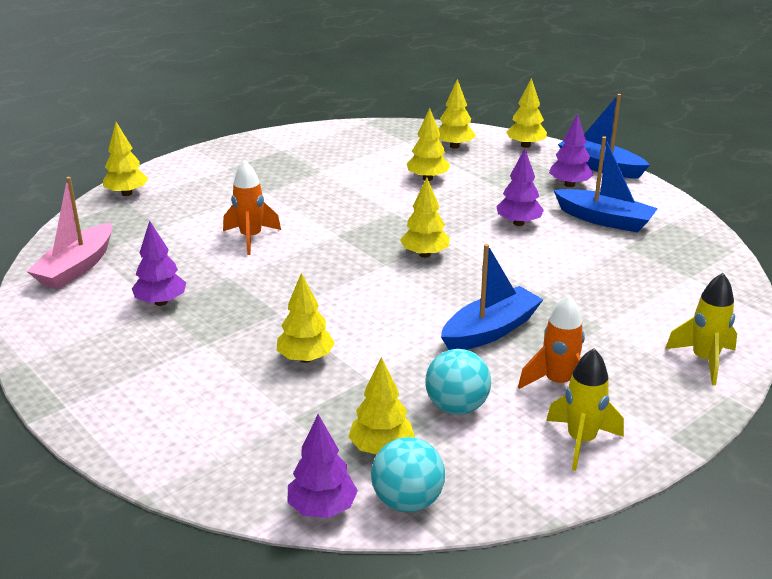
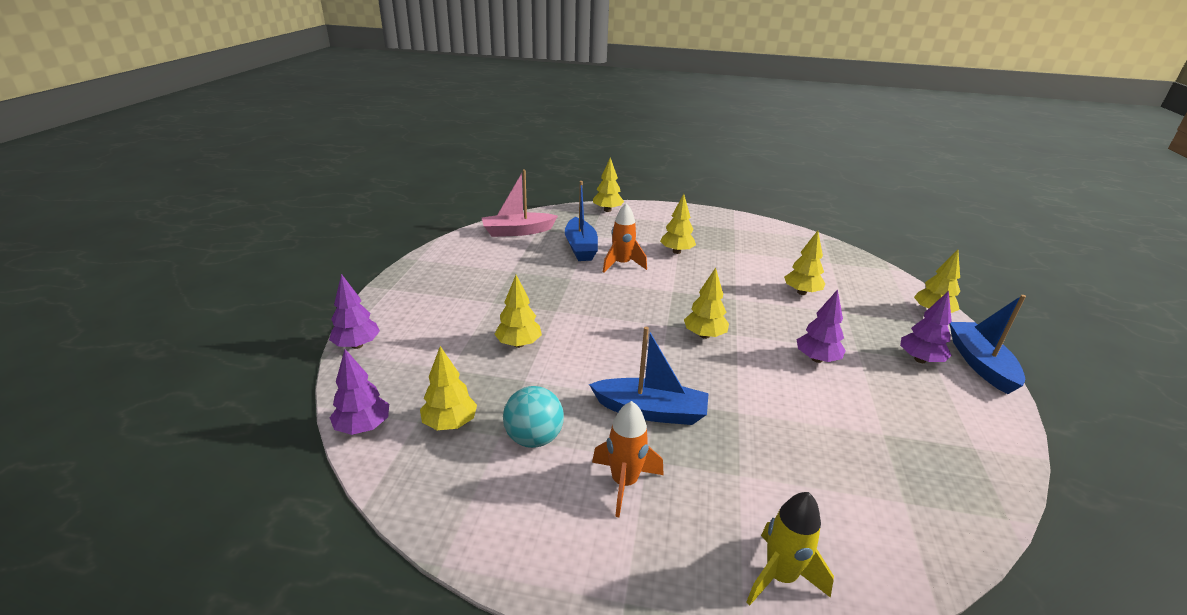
camera: 50 degrees right, 0 degrees up
purple tree [132,220,186,306] -> purple tree moved to [329,274,380,349]
turquoise ball [371,437,445,513] -> none
yellow tree [438,79,476,149] -> yellow tree moved to [660,194,696,254]
yellow rocket [546,348,624,471] -> none
blue boat [554,136,658,233] -> blue boat moved to [565,181,598,261]

